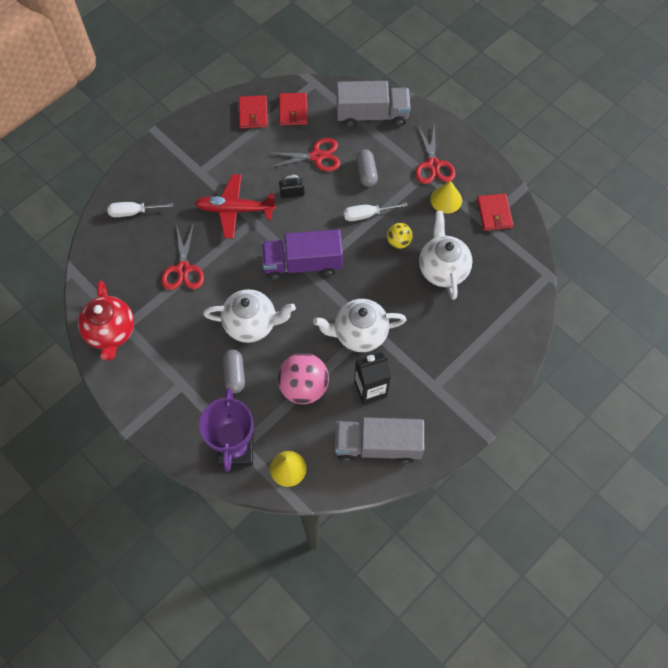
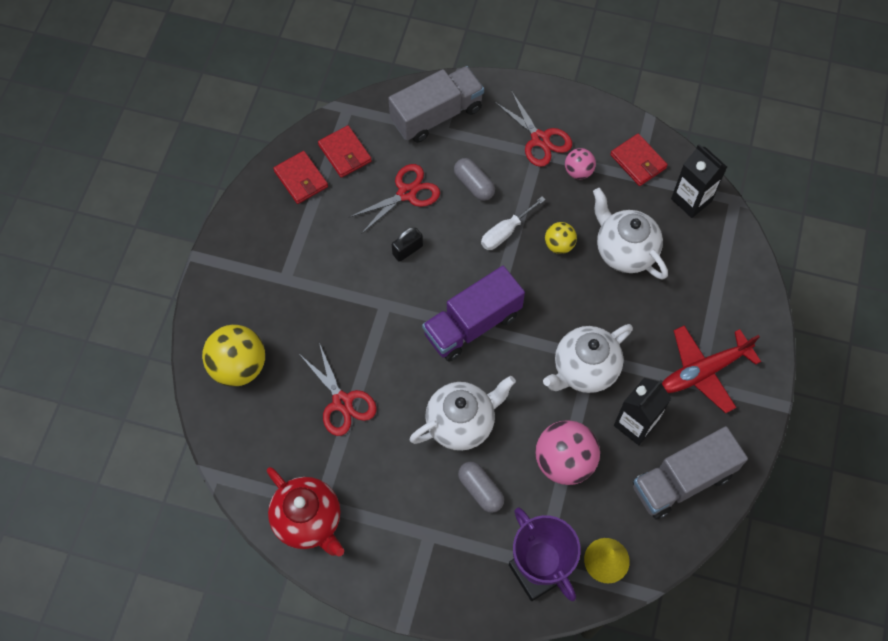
camera: 30 degrees left, 0 degrees up
white screwdriver [107,202,173,217] -> yellow ball [202,325,265,387]
red plane [195,174,276,239] -> red plane moved to [662,326,761,413]
yellow cone [430,181,462,213] -> pink ball [565,148,596,179]
none -> black carton [671,144,727,218]

